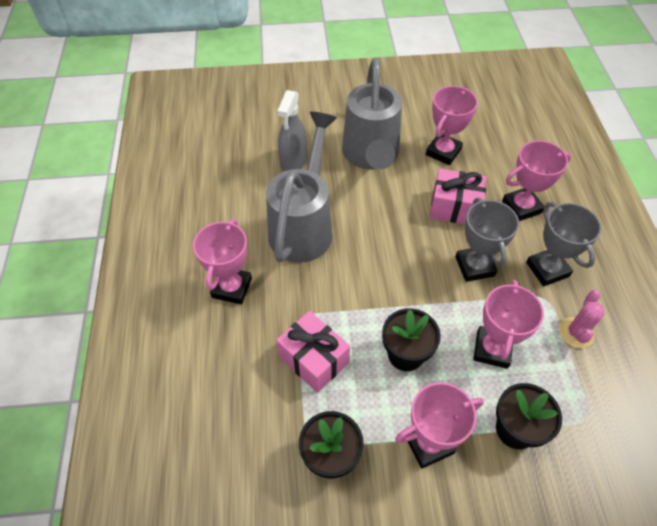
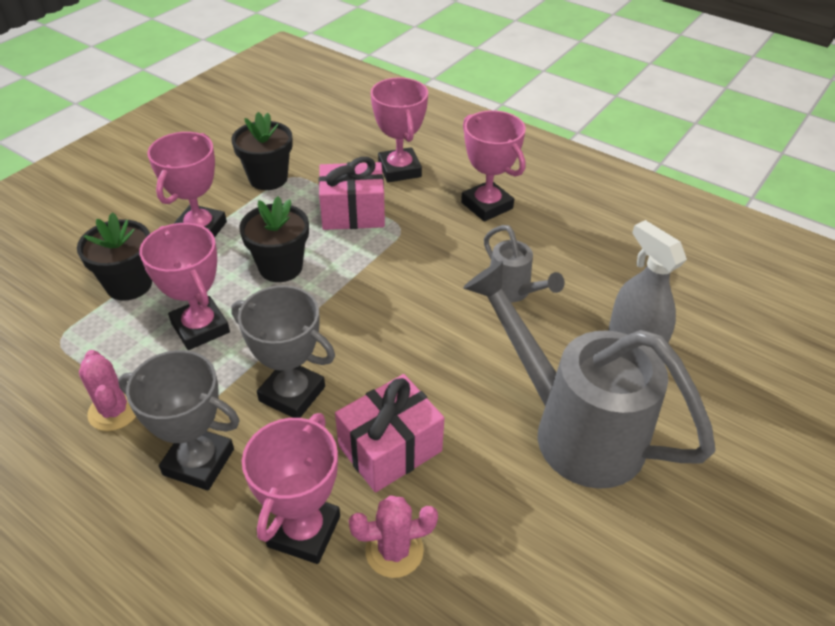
camera: 130 degrees right, 10 degrees down
grey watering can [266,112,337,263] -> grey watering can [484,225,564,302], size x0.49
pink trophy [426,86,478,165] -> pink trophy moved to [371,77,428,182]
none -> pink cactus [349,495,438,578]

